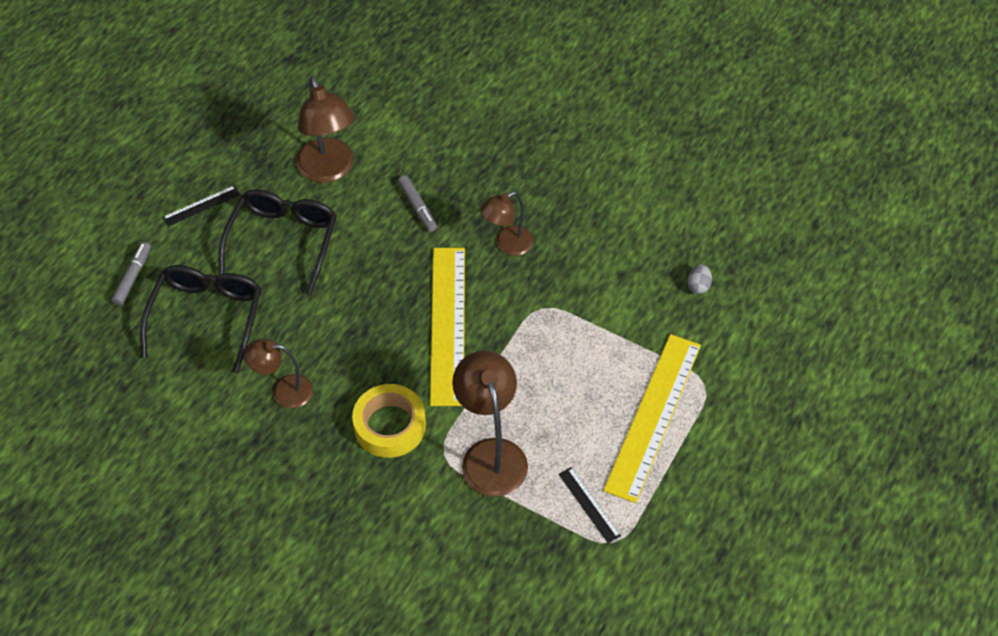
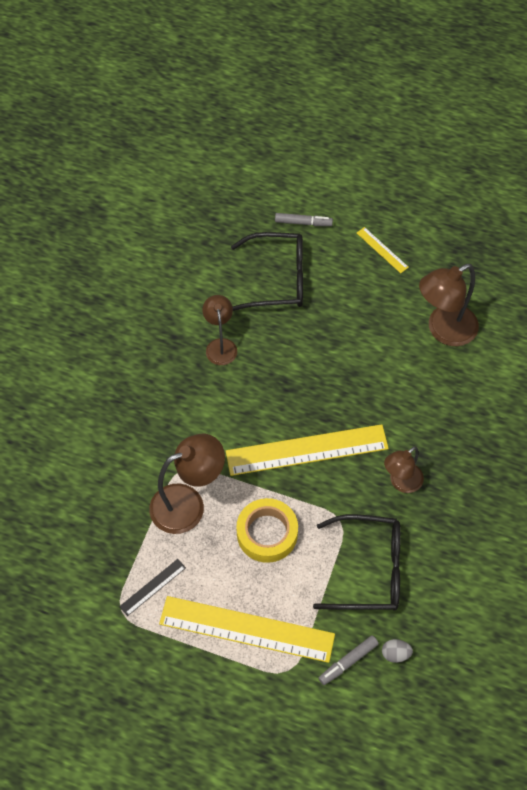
camera: 80 degrees right, 5 degrees up
black ruler [163,185,240,227] -> yellow ruler [357,227,409,273]
black glasses [218,189,337,295] -> black glasses moved to [313,514,401,611]
yellow tape [352,384,426,458] -> yellow tape moved to [236,498,298,563]
grey marker [398,175,437,232] -> grey marker moved to [319,635,379,685]
brown lamp [481,192,533,256] -> brown lamp turned 90 degrees counterclockwise [384,446,424,493]

